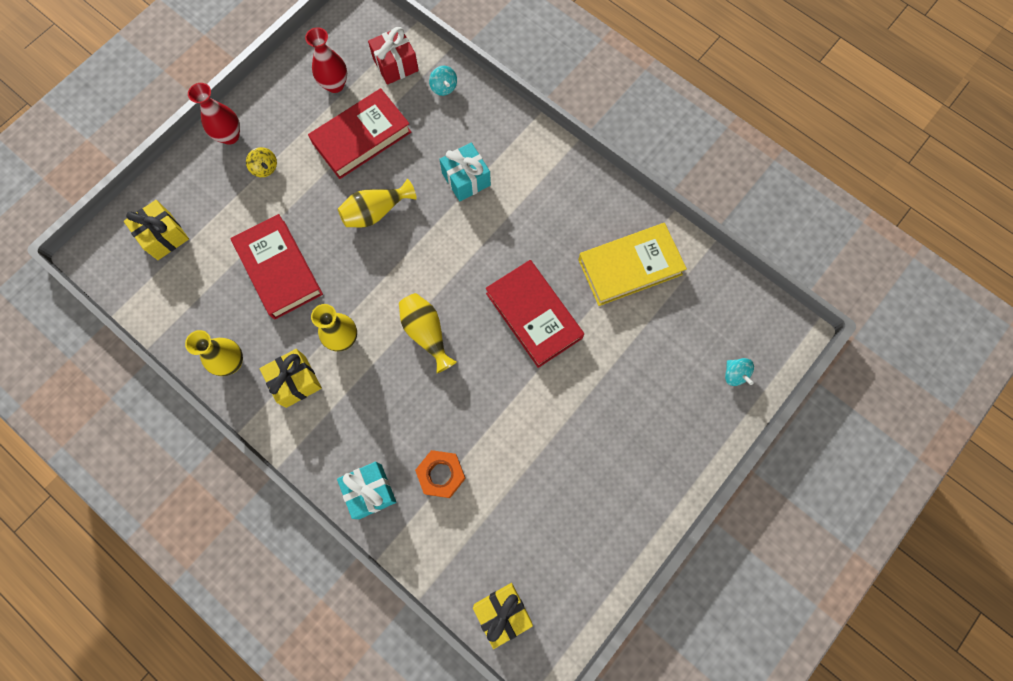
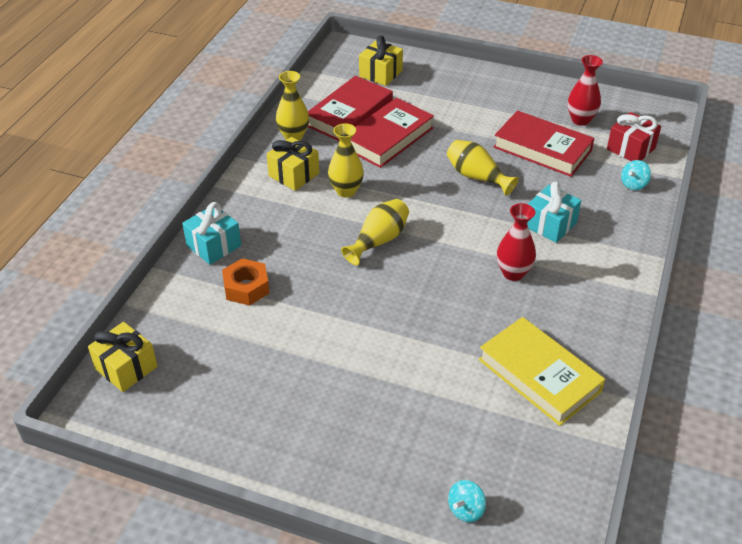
camera: 70 degrees right, 30 degrees down
red vase [188,83,240,145] -> red vase moved to [497,203,536,281]
yellow spinning top [246,147,277,177] -> none
red book [486,260,584,368] -> red book moved to [308,76,393,141]

